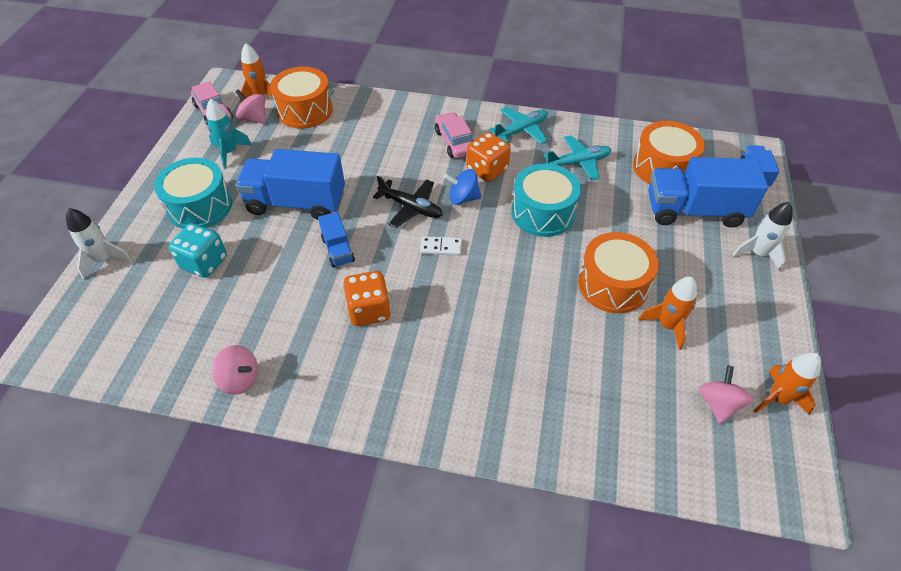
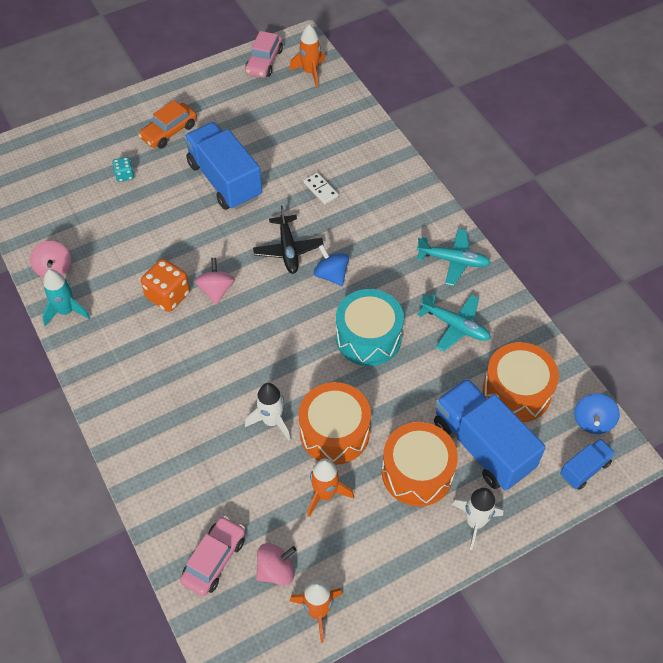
camera: 50 degrees right, 5 degrees up
white rocket [66,208,131,279] -> white rocket moved to [245,383,291,441]
turquoise drum [154,158,232,229] -> orange car [138,100,197,149]
turquoise dice [169,223,227,278] -> turquoise dice [112,157,134,182], size x0.55
turquoise rocket [206,99,252,169] -> turquoise rocket moved to [42,269,90,326]
pink spinning top [235,89,266,124] -> pink spinning top moved to [195,258,235,305]
orange drum [270,67,333,129] -> orange drum moved to [382,422,458,507]
blue truck [318,212,355,268] -> none
white domino [420,236,462,256] -> white domino moved to [303,172,339,204]
pink car [435,112,473,158] -> pink car moved to [180,516,245,596]
orange dice [467,132,511,182] -> none
none -> blue spinning top [574,393,620,434]

